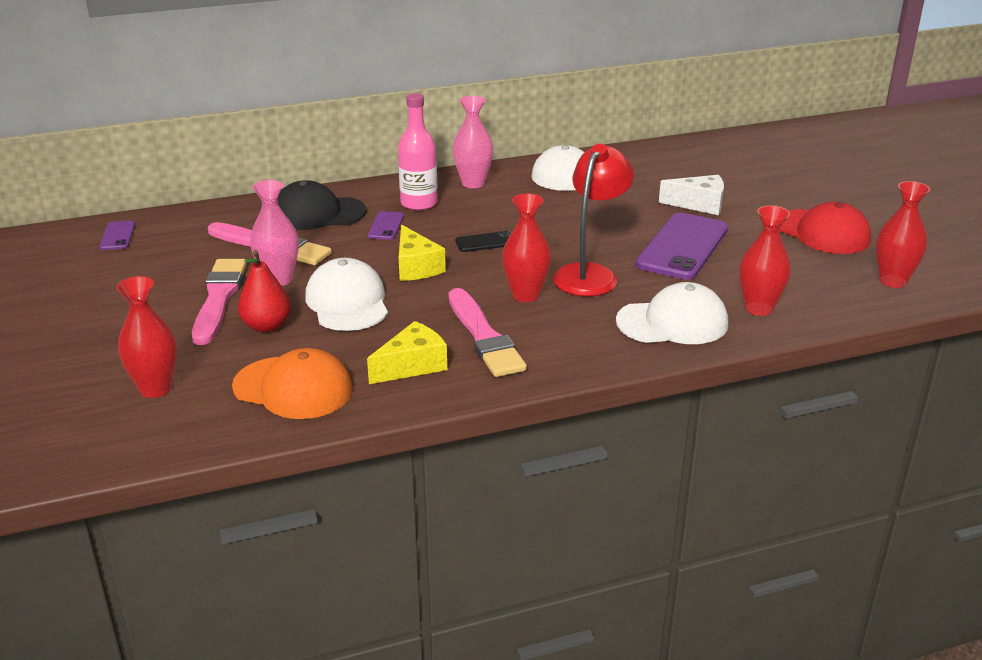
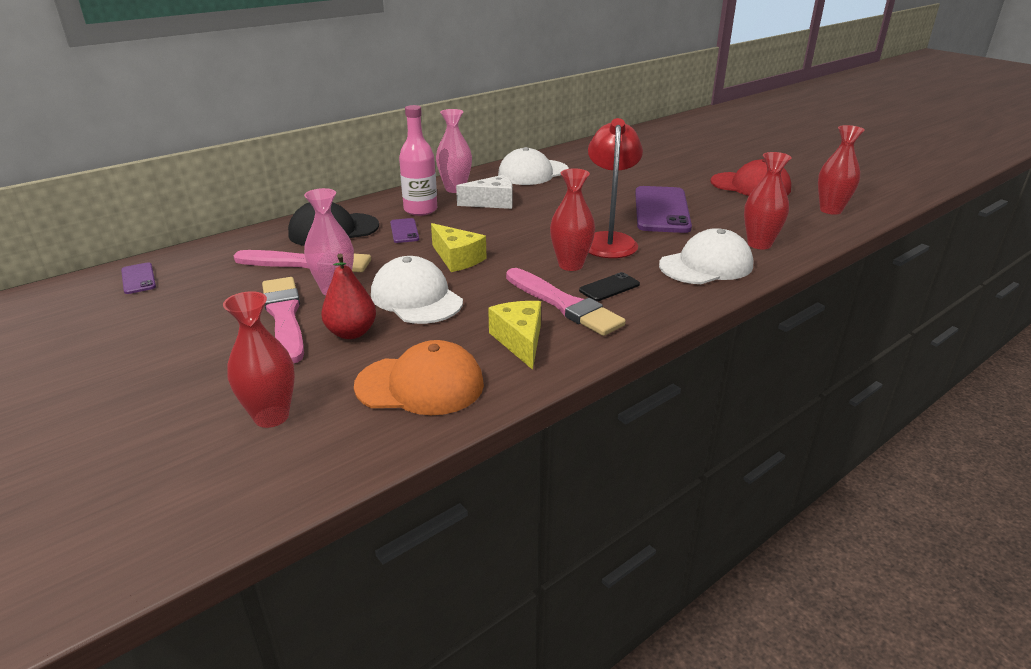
camera: 20 degrees left, 0 degrees up
yellow cheese [367,321,447,384] -> yellow cheese turned 45 degrees counterclockwise [488,301,541,370]
black phone [455,231,511,252] -> black phone moved to [579,272,640,301]
white cheese [659,175,724,215] -> white cheese moved to [456,175,512,209]

